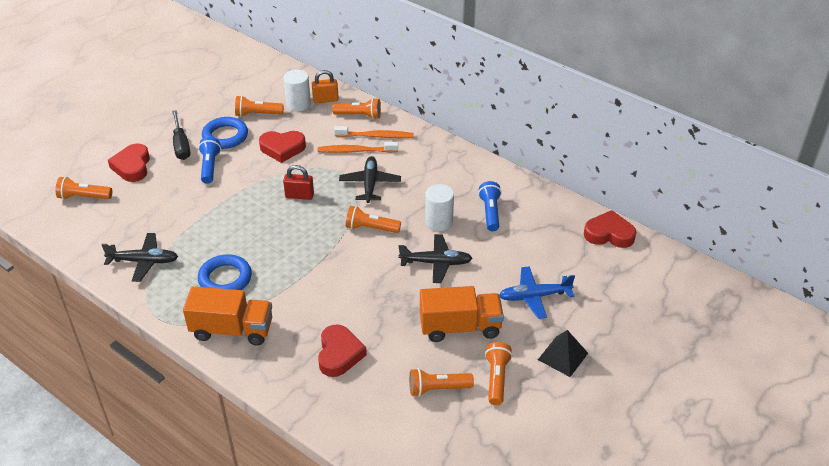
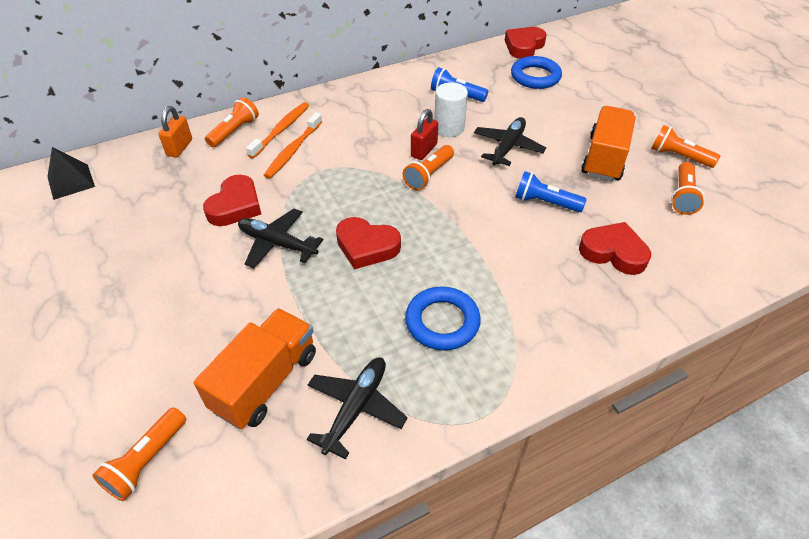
camera: 65 degrees left, 5 degrees up
red heart [108,144,150,182] -> red heart moved to [336,217,401,269]
black screwdriver [172,110,190,160] -> none
orange truck [183,286,272,346] -> orange truck moved to [194,308,316,429]
blue flashlight [198,137,221,184] -> blue flashlight moved to [515,171,587,212]
blue ring [202,117,248,149] -> blue ring moved to [511,56,562,89]
orange flashlight [235,96,284,117] -> none
red padlock [283,165,314,200] -> red padlock moved to [411,109,438,160]
white cylinder [284,70,311,111] -> none
black plane [339,156,401,203] -> black plane moved to [238,209,323,268]
blue plane [499,266,575,319] -> none
black pyramid [538,330,588,377] -> black pyramid moved to [47,147,95,200]

